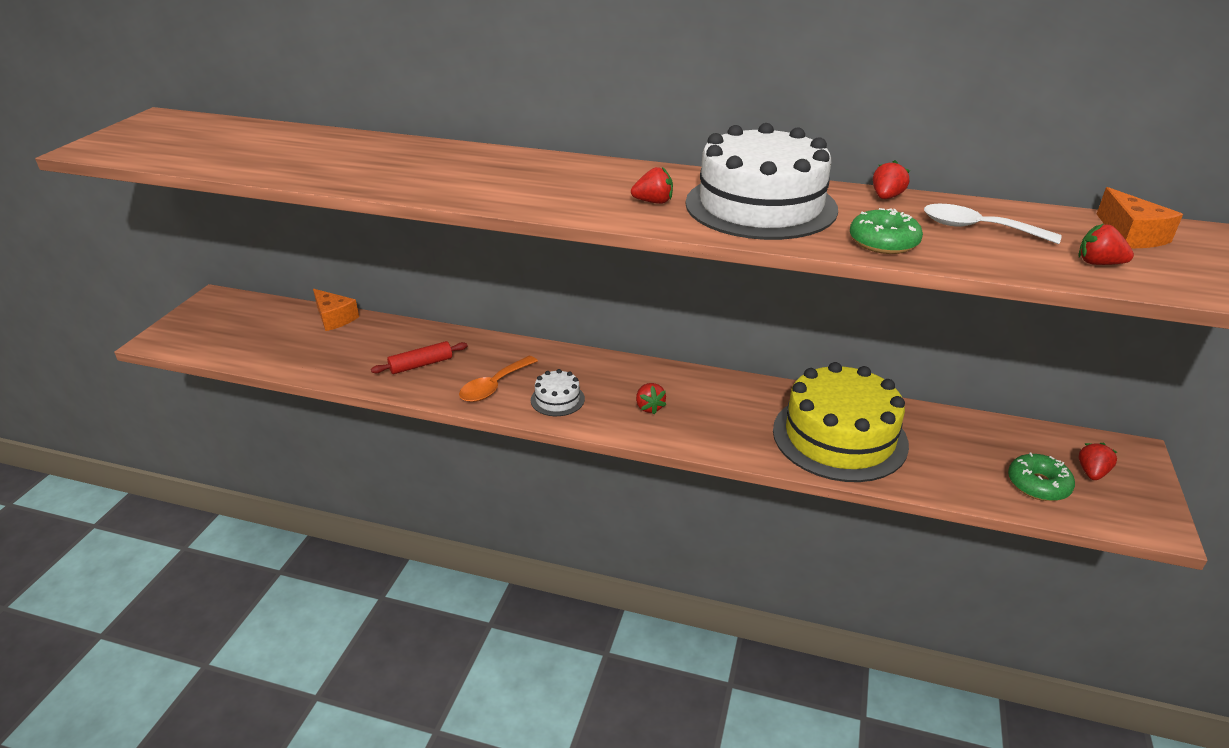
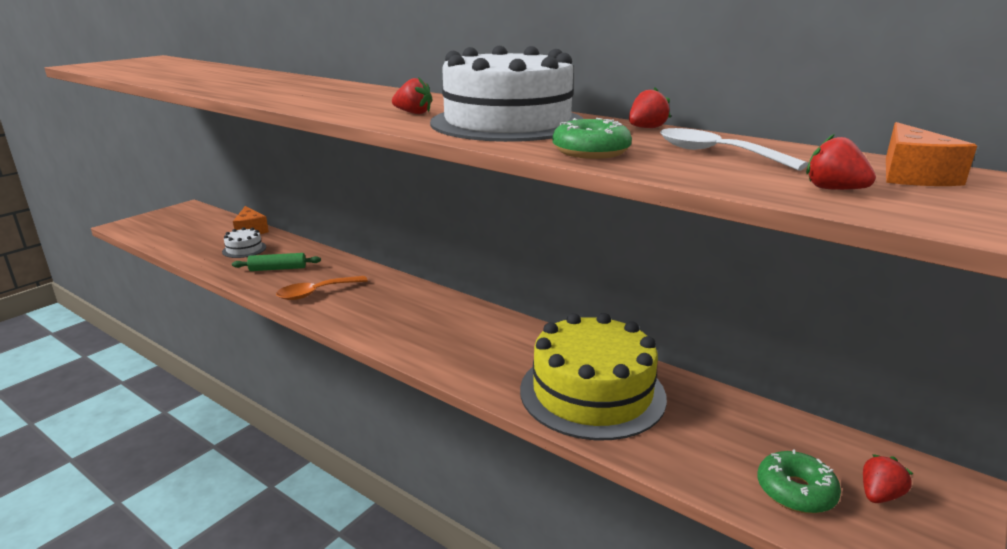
camera: 20 degrees right, 10 degrees down
red rolling pin [371,341,467,374] -> green rolling pin [232,253,321,271]
white cake [531,369,585,416] -> white cake moved to [222,227,266,258]
red strawberry [636,383,666,414] -> none

